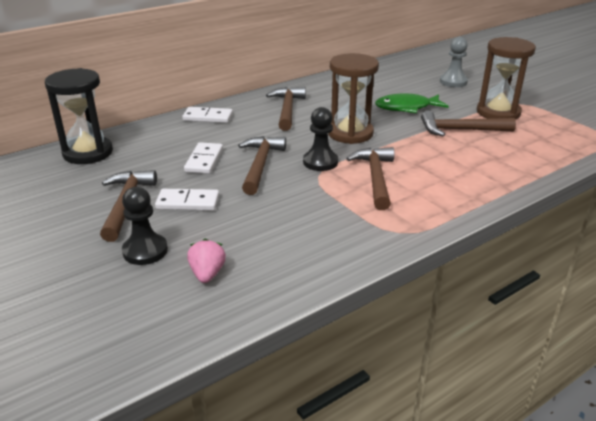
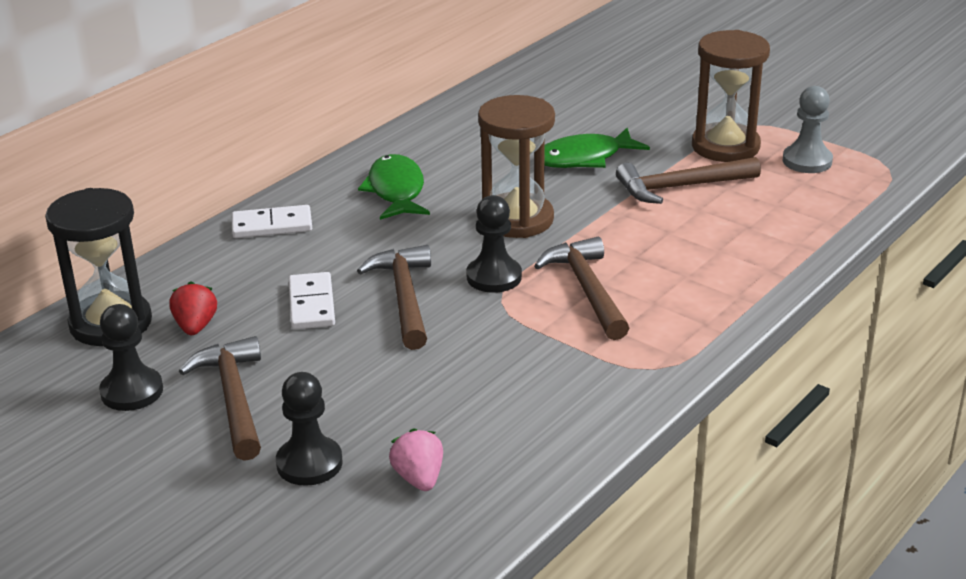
camera: 15 degrees left, 0 degrees up
white domino [155,189,219,211] -> none
brown hammer [266,87,306,131] -> green fish [358,154,430,220]
grey pawn [440,37,468,87] -> grey pawn moved to [782,86,833,173]
none -> black pawn [99,304,163,411]
none -> red strawberry [169,281,217,335]

